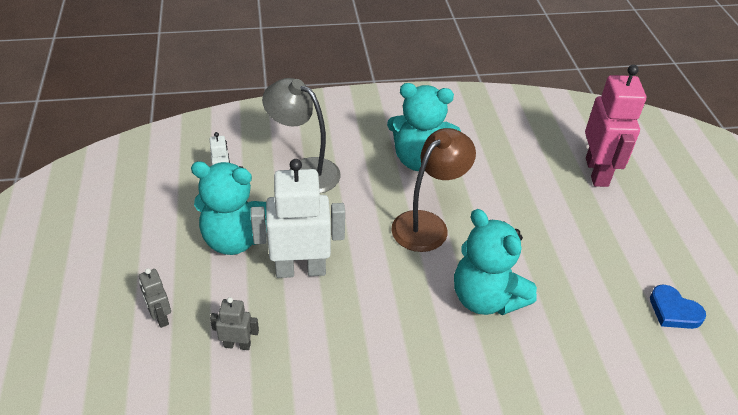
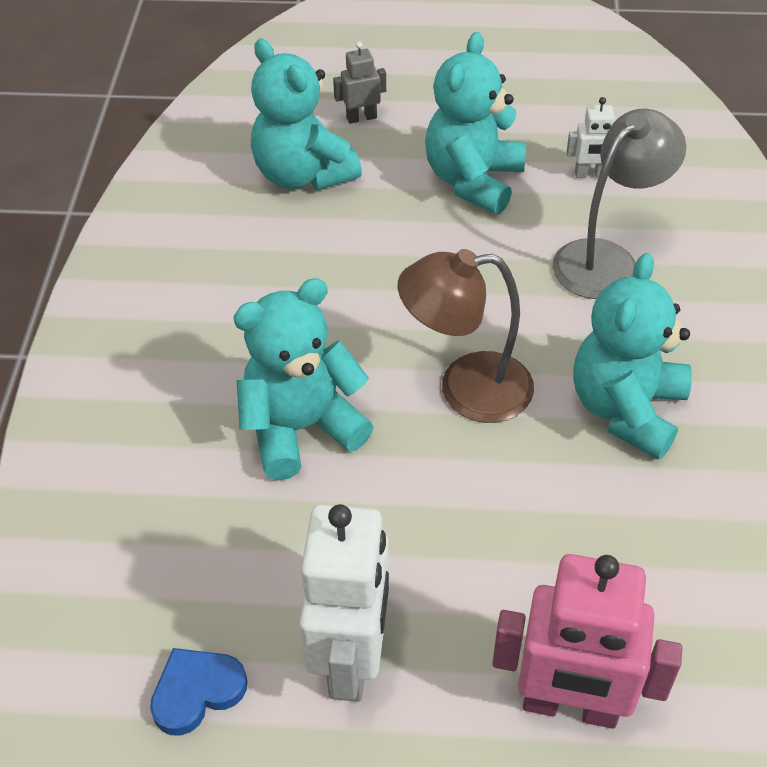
camera: 105 degrees right, 5 degrees up
grey robot [210,297,259,350] -> turquoise teddy bear [251,39,362,190]
white robot [250,159,345,278] -> white robot moved to [299,504,389,702]
brown lamp [391,128,476,252] -> brown lamp turned 120 degrees clockwise [398,249,534,423]

